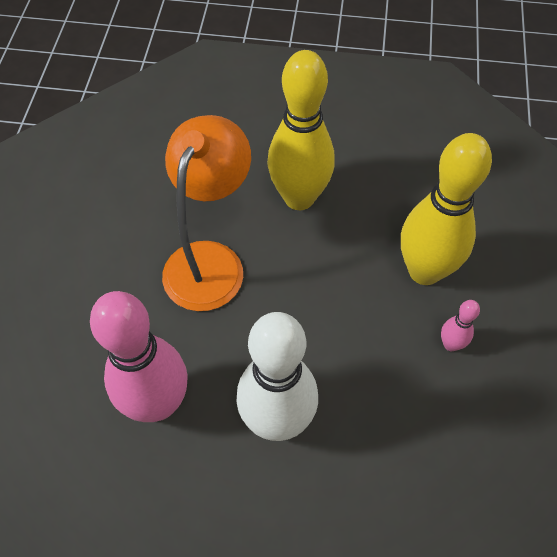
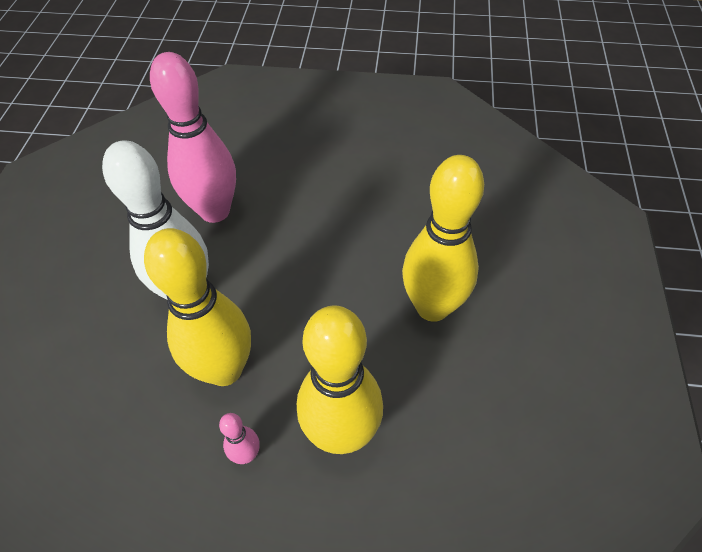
camera: 90 degrees right, 5 degrees down
orange lamp [162,115,251,311] -> none
none -> yellow bowling pin [144,228,251,386]

